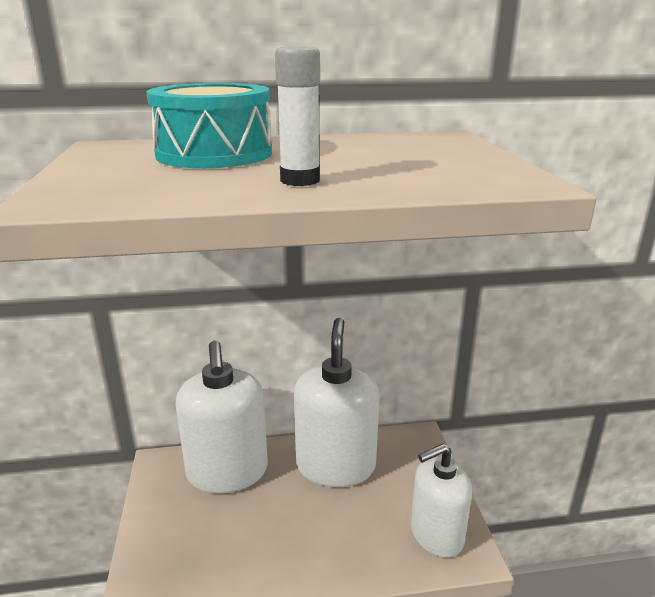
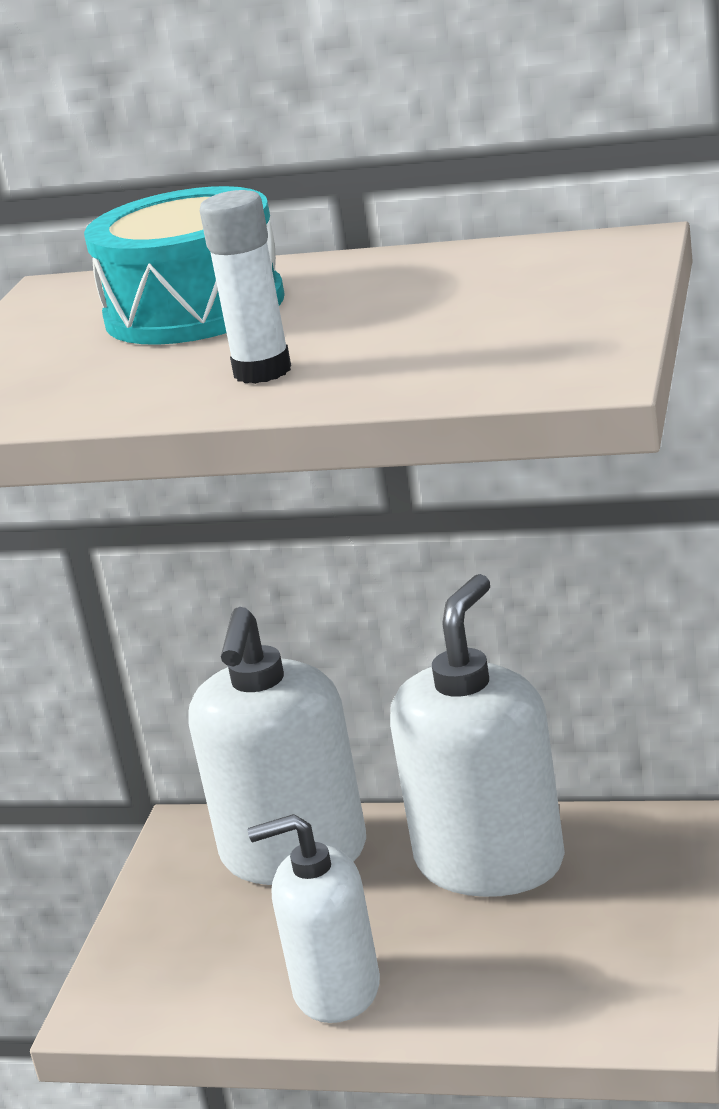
camera: 25 degrees right, 0 degrees up
white soap dispenser [411,444,472,558] -> white soap dispenser moved to [248,814,380,1023]

